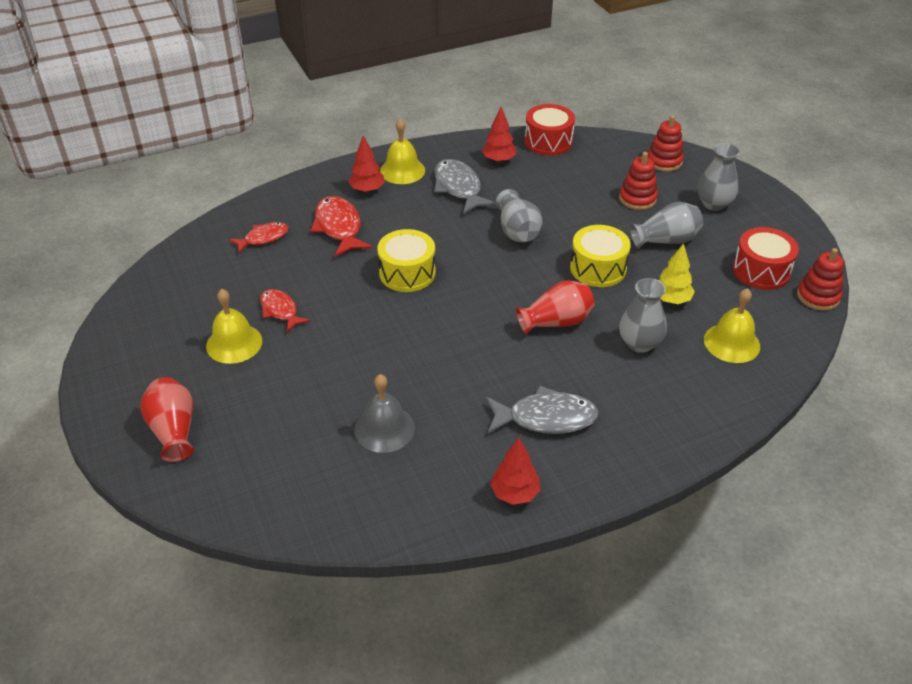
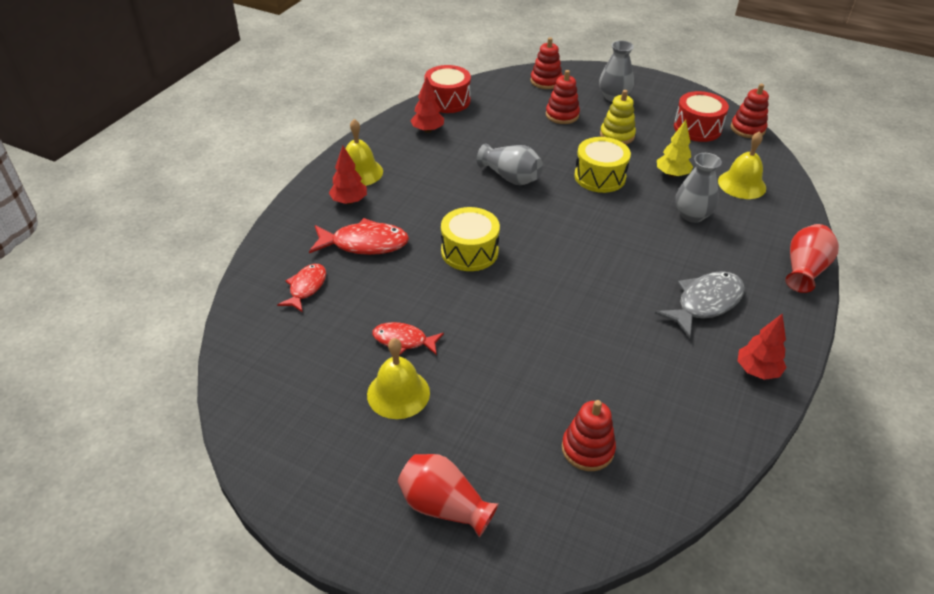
camera: 40 degrees left, 0 degrees up
red fish [310,196,372,257] -> red fish turned 150 degrees clockwise [309,218,409,255]
grey bell [354,374,415,453] -> none
grey fish [434,159,496,214] -> none
red vase [516,280,595,334] -> red vase moved to [785,224,839,293]
grey vase [630,202,703,249] -> yellow stacking toy [600,90,636,145]
none -> red stacking toy [562,400,616,471]

